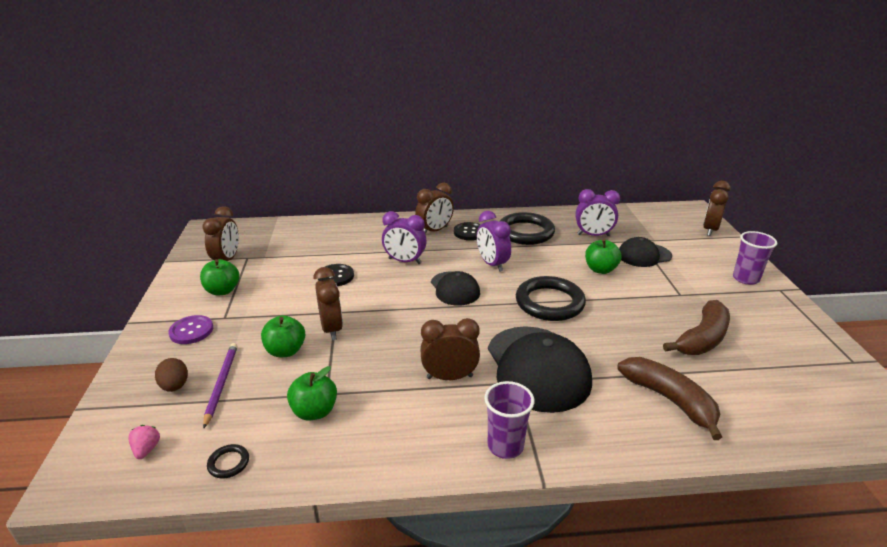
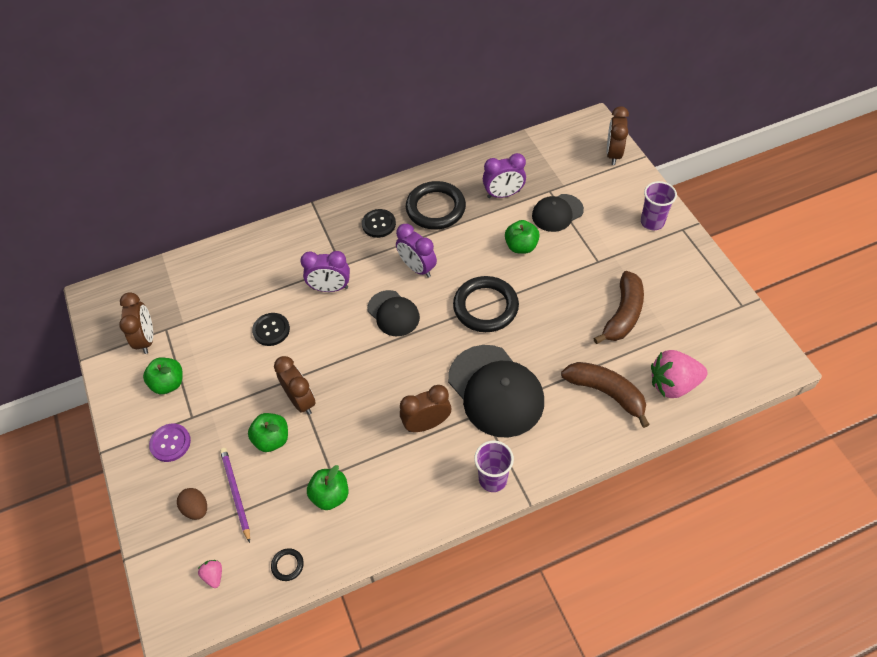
camera: 15 degrees left, 25 degrees up
brown clock [415,183,454,234] -> none
none -> pink strawberry [651,350,707,398]

